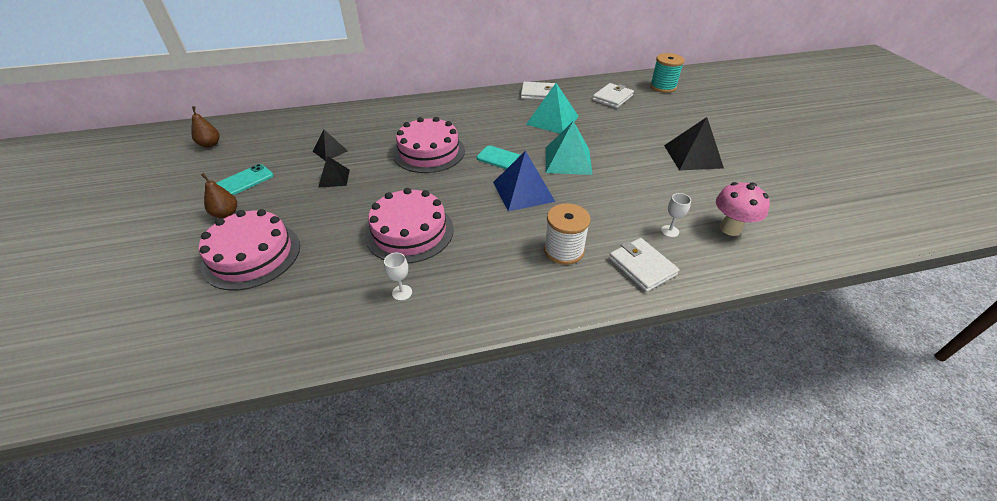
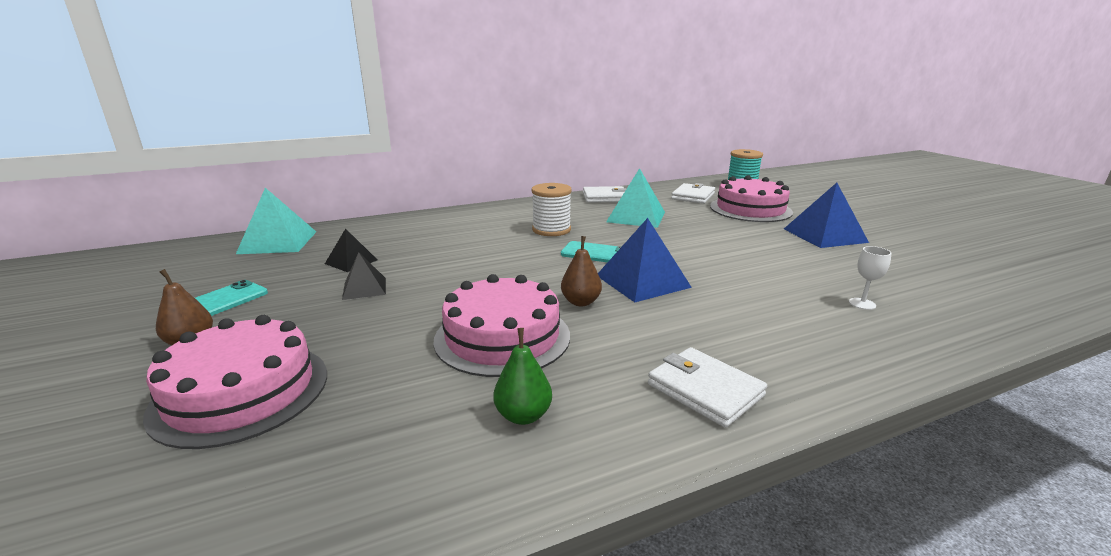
camera: 10 degrees left, 20 degrees down
brown pear [192,106,220,148] -> brown pear moved to [561,236,602,306]
white goblet [384,253,412,301] -> green pear [494,328,552,425]
pink cake [393,117,465,173] -> pink cake moved to [710,175,793,222]
white spool [544,203,590,265] -> white spool moved to [531,183,572,236]
turquoise pyramid [546,121,593,175] -> turquoise pyramid moved to [236,188,316,254]
white wallet [609,238,680,292] -> white wallet moved to [648,347,767,428]
black pyramid [664,117,724,170] -> blue pyramid [784,183,869,248]
pink mushroom [716,182,770,236] -> none

